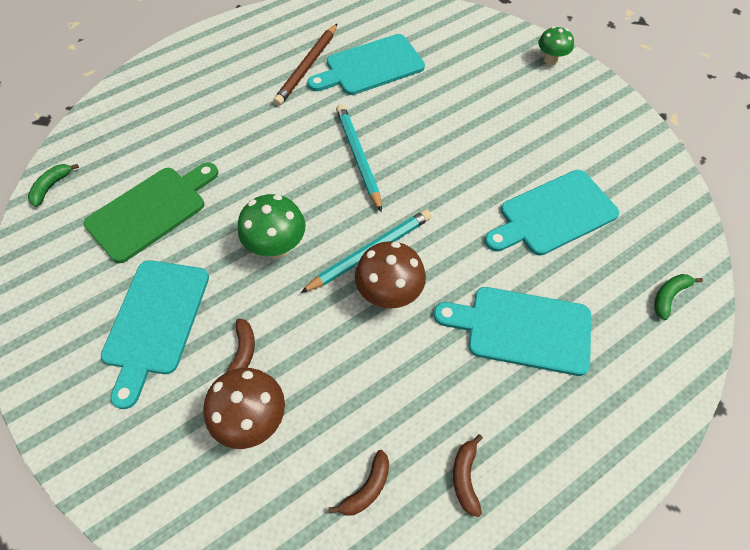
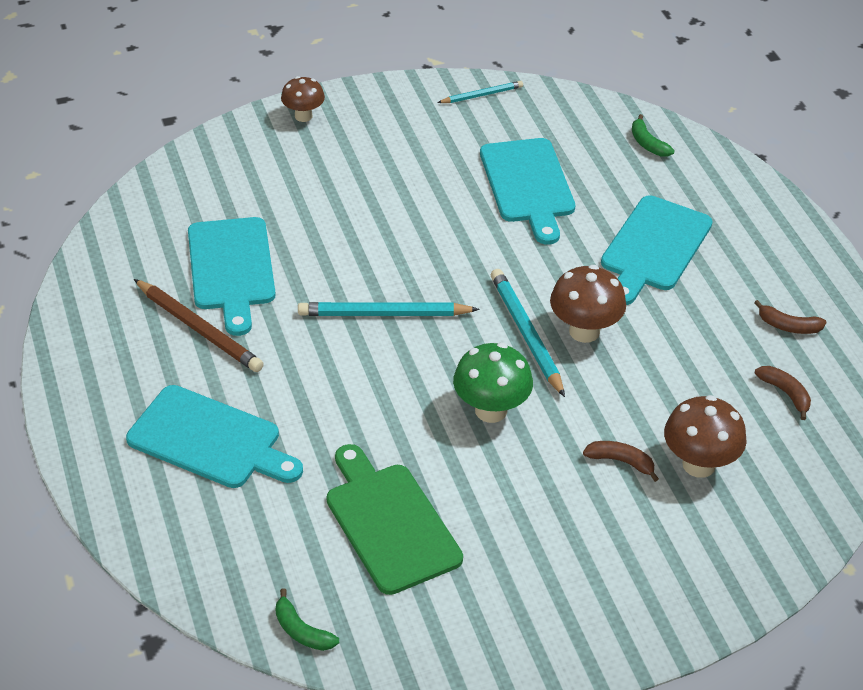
camera: 75 degrees left, 15 degrees down
turquoise cutting board [101,260,209,409] -> turquoise cutting board moved to [126,385,303,488]
green mushroom [538,26,574,65] -> brown mushroom [281,76,325,122]
none -> turquoise pencil [437,81,523,103]

